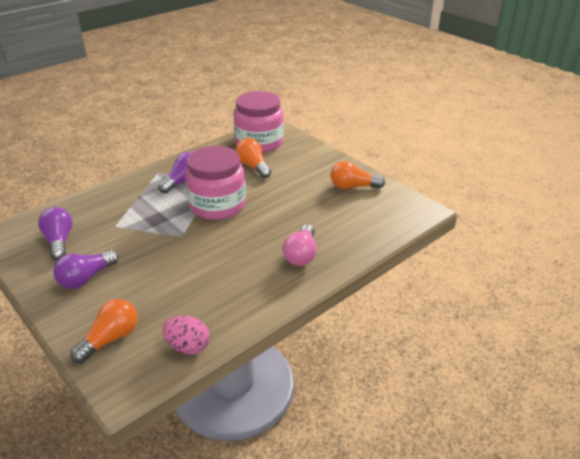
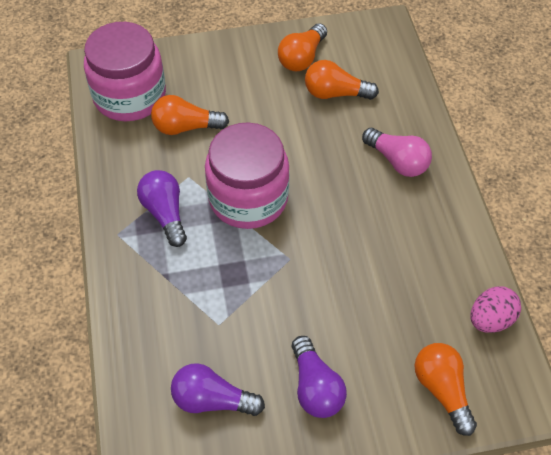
camera: 60 degrees left, 20 degrees up
none -> orange light bulb [305,60,379,100]

